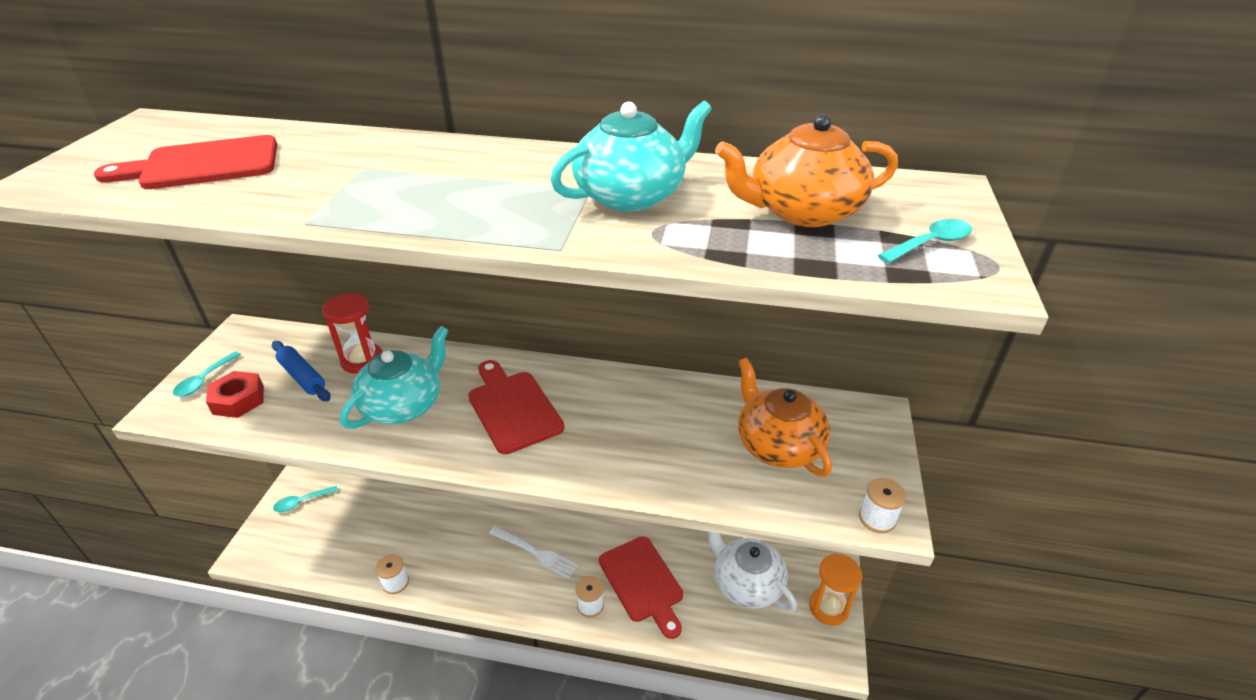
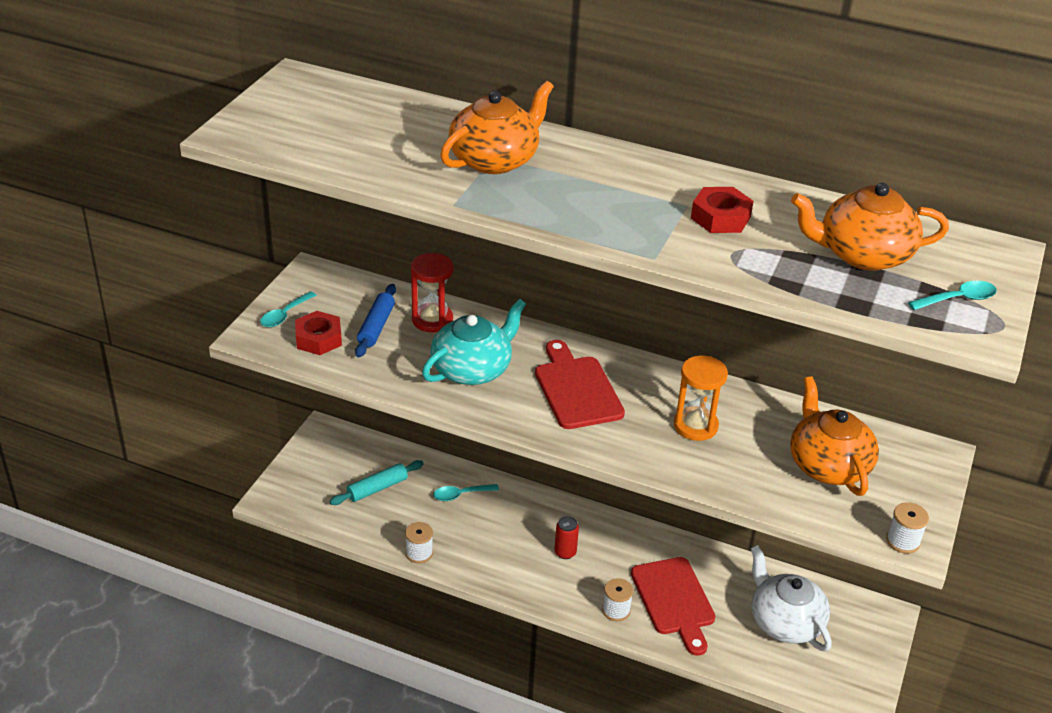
camera: 10 degrees right, 0 degrees up
red cutting board [94,135,277,189] -> none
blue rolling pin [272,341,330,401] -> blue rolling pin turned 45 degrees clockwise [355,284,396,357]
turquoise spoon [273,486,338,512] -> turquoise spoon moved to [433,484,499,501]
white fork [489,526,578,579] -> red can [554,516,579,559]
turquoise teapot [550,101,712,211] -> red nut [691,187,754,233]
orange hourglass [809,554,862,626] -> orange hourglass moved to [674,356,728,441]
none -> turquoise rolling pin [329,460,424,505]
none -> orange teapot [440,81,554,174]

